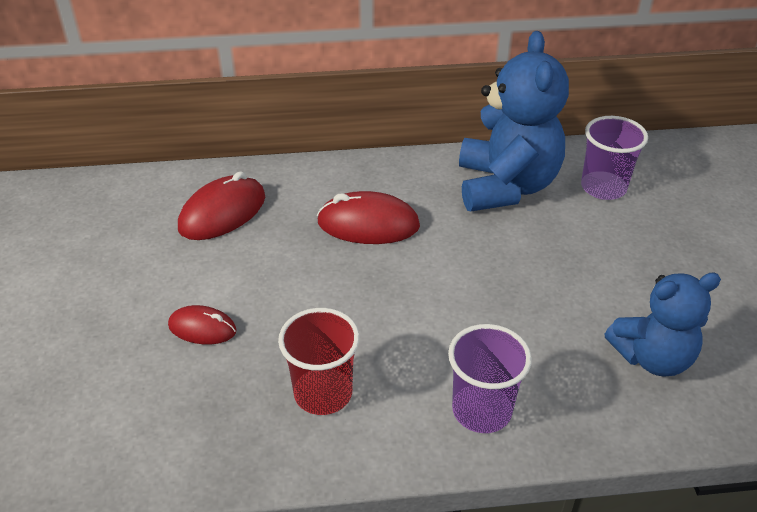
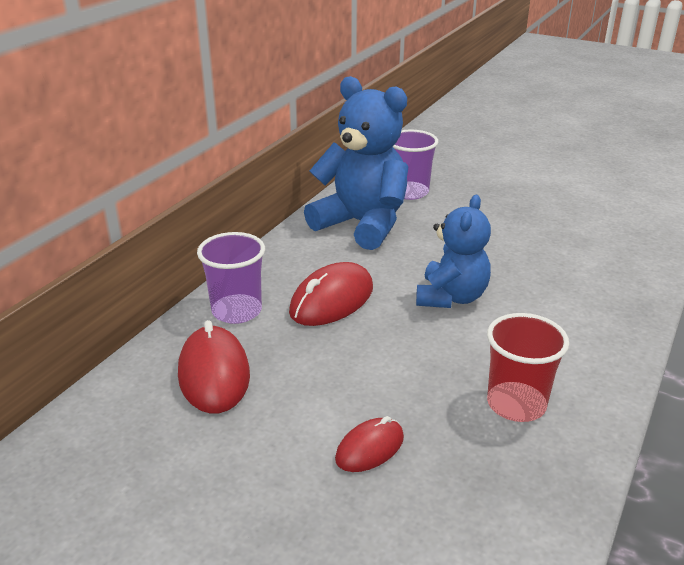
camera: 55 degrees left, 10 degrees down
purple cup [448,324,532,433] -> purple cup moved to [197,232,265,324]
blue teddy bear [604,273,721,376] -> blue teddy bear moved to [416,195,491,308]

